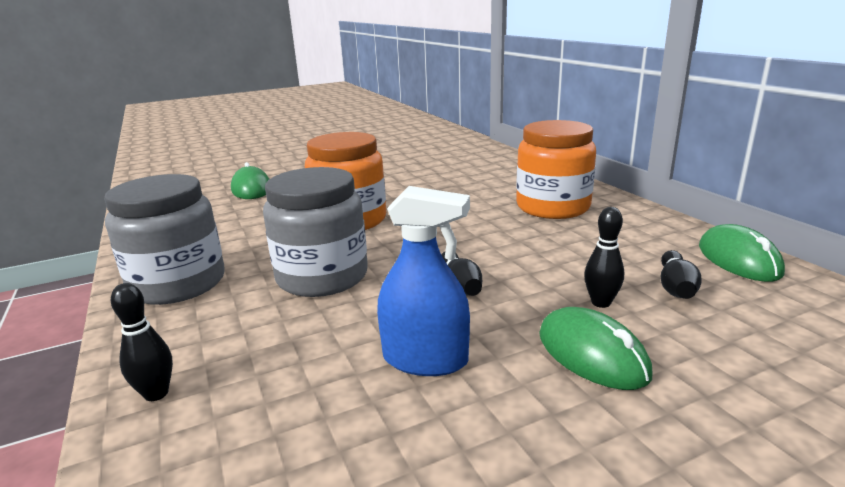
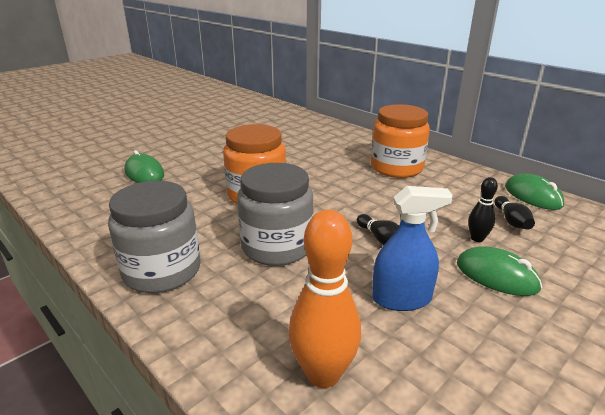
camera: 20 degrees left, 5 degrees up
black bowling pin [111,283,173,401] -> none
none -> orange bowling pin [289,210,361,388]

